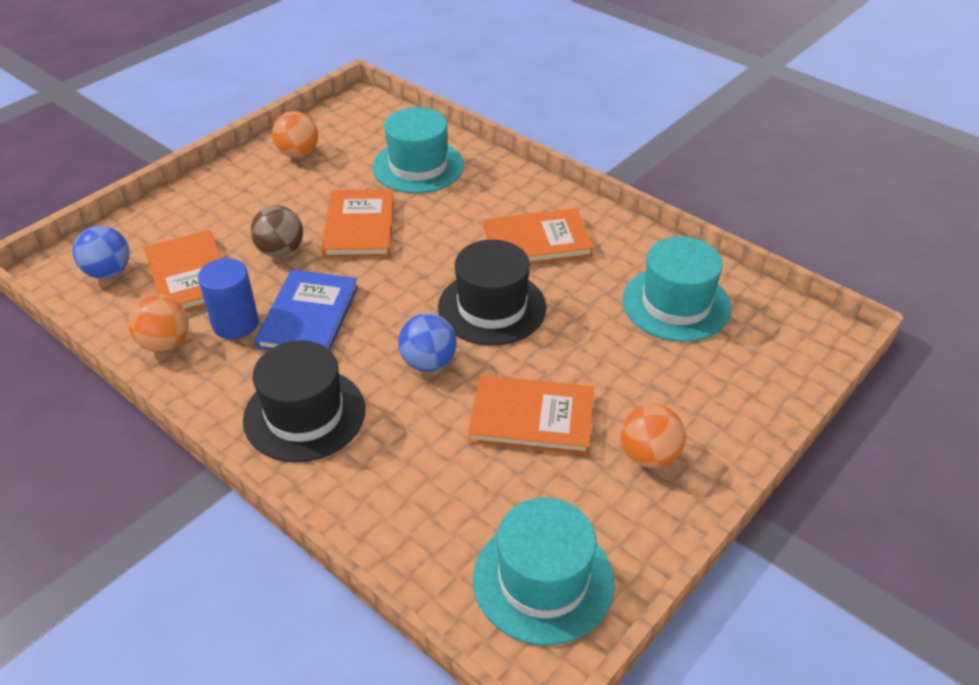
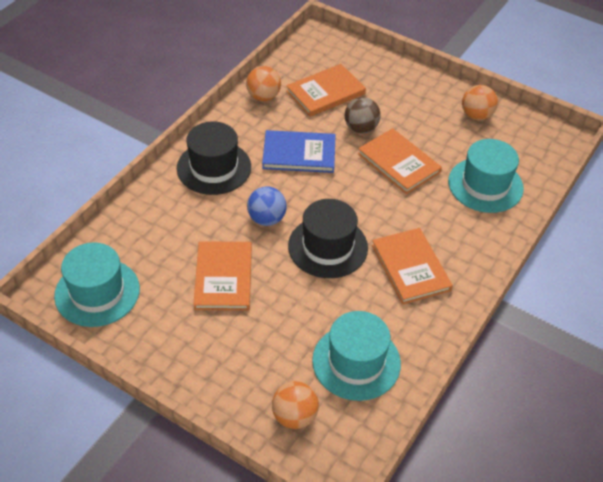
camera: 80 degrees right, 5 degrees up
blue ball [73,226,130,279] -> none
blue cylinder [198,258,259,339] -> none
orange book [322,189,394,258] -> orange book turned 60 degrees clockwise [358,128,442,194]
orange ball [620,404,686,468] -> orange ball moved to [272,381,319,429]

